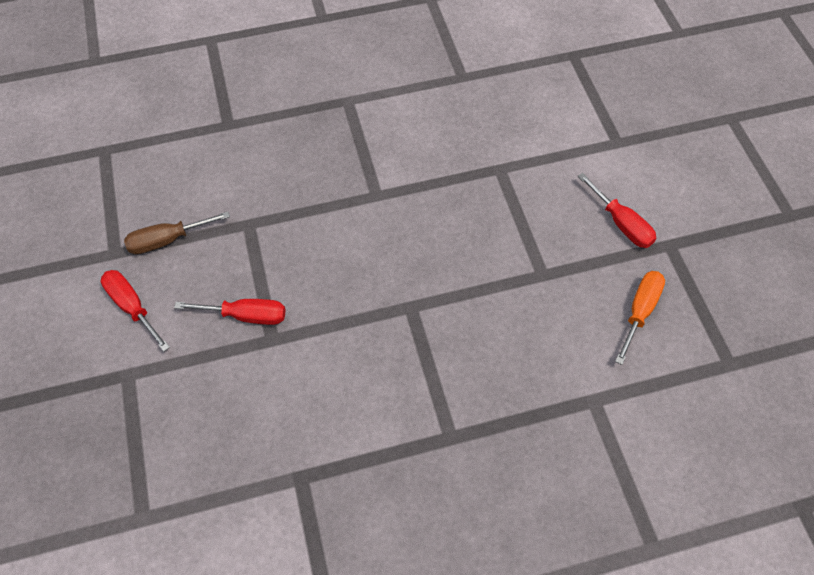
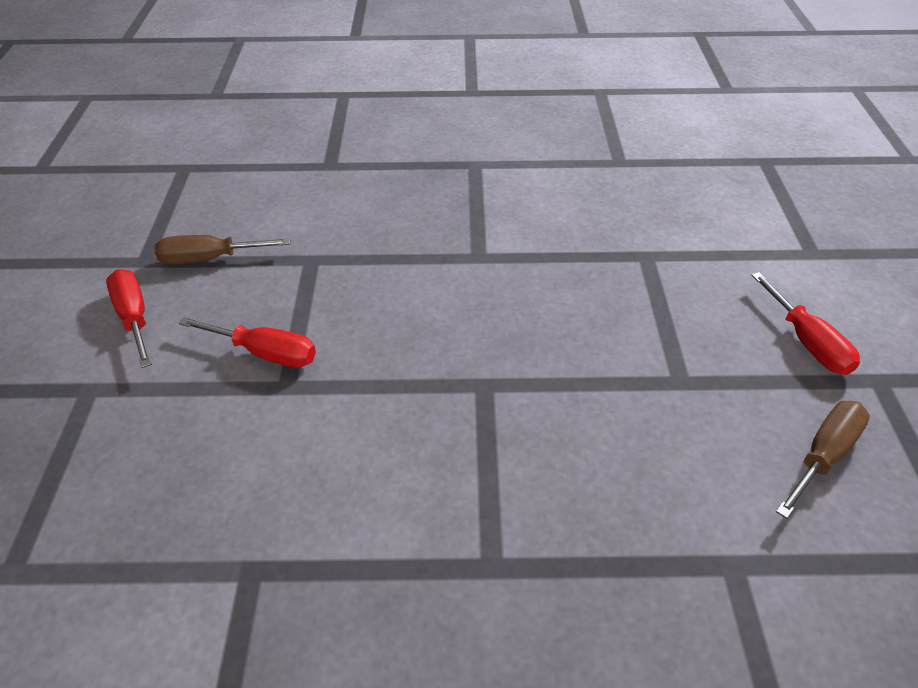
camera: 15 degrees right, 15 degrees down
orange screwdriver [615,271,665,365] -> brown screwdriver [776,401,870,519]

